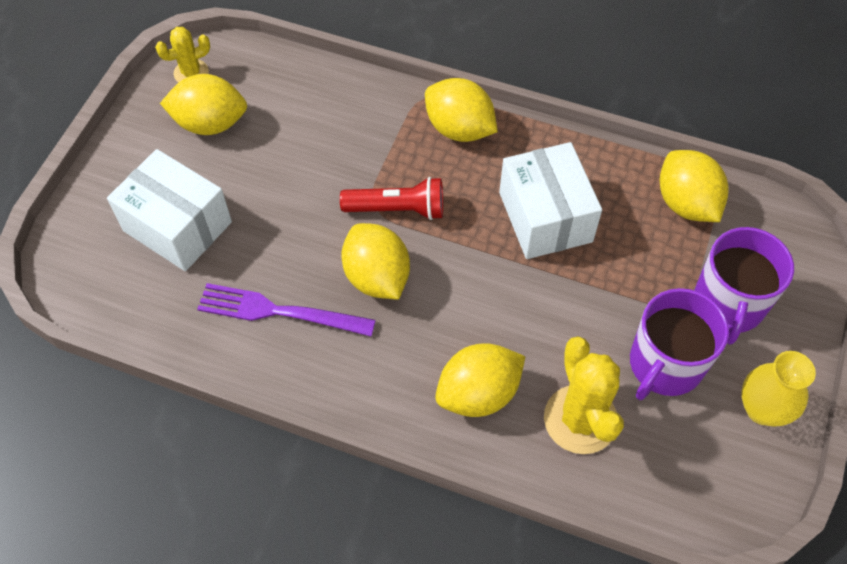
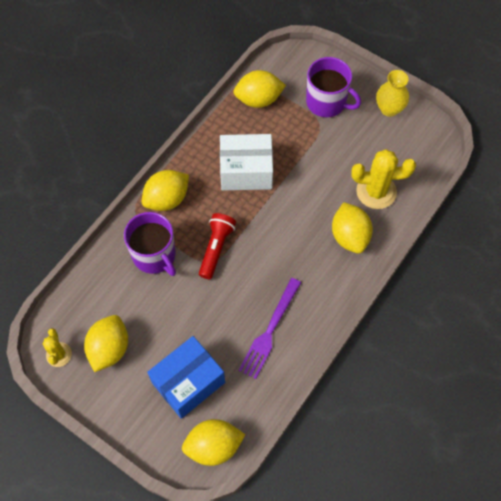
camera: 75 degrees left, 5 degrees up
white box [107,149,232,271] -> blue box [147,336,225,419]
yellow lemon [341,223,410,300] -> yellow lemon moved to [182,419,246,466]
purple mug [630,288,729,400] -> purple mug moved to [124,212,176,276]

